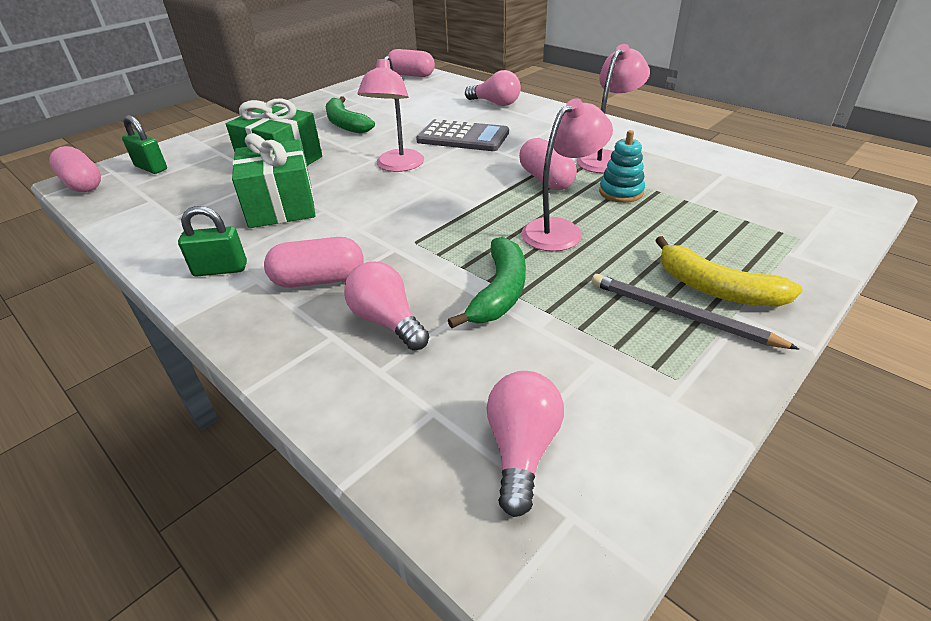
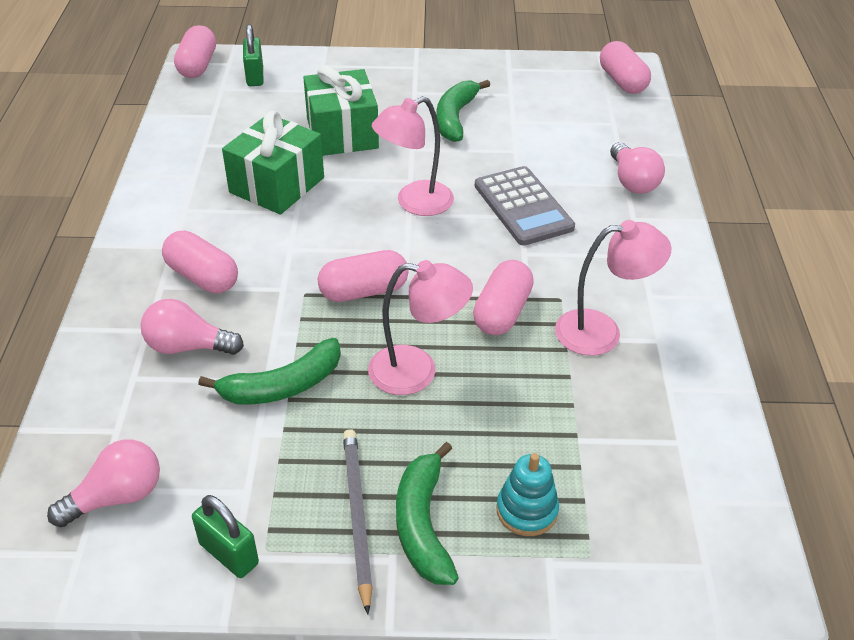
camera: 45 degrees right, 5 degrees up
green padlock [178,206,247,277] -> green padlock moved to [192,495,259,578]
pink light bulb [344,261,430,351] -> pink light bulb turned 90 degrees counterclockwise [141,299,244,355]
turquoise stacking toy [599,130,645,203] -> turquoise stacking toy moved to [496,453,559,536]
yellow banana [655,236,802,307] -> green banana [396,442,459,585]
none -> pink capsule [318,250,409,302]

